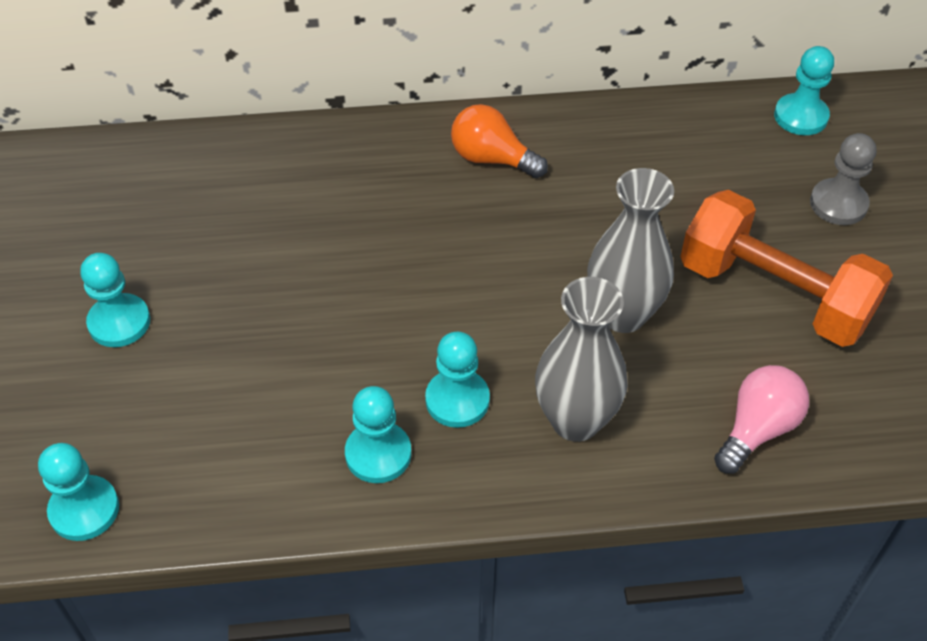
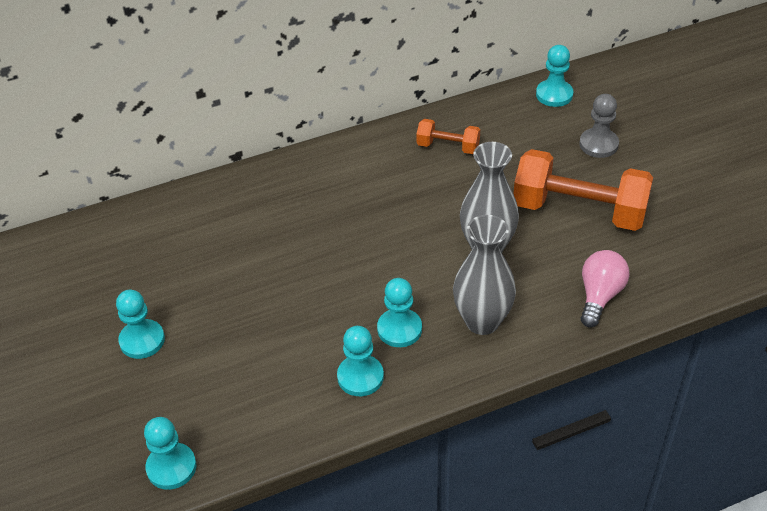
camera: 15 degrees left, 5 degrees down
orange light bulb [451,104,548,178] -> none
none -> orange dumbbell [417,119,480,154]

